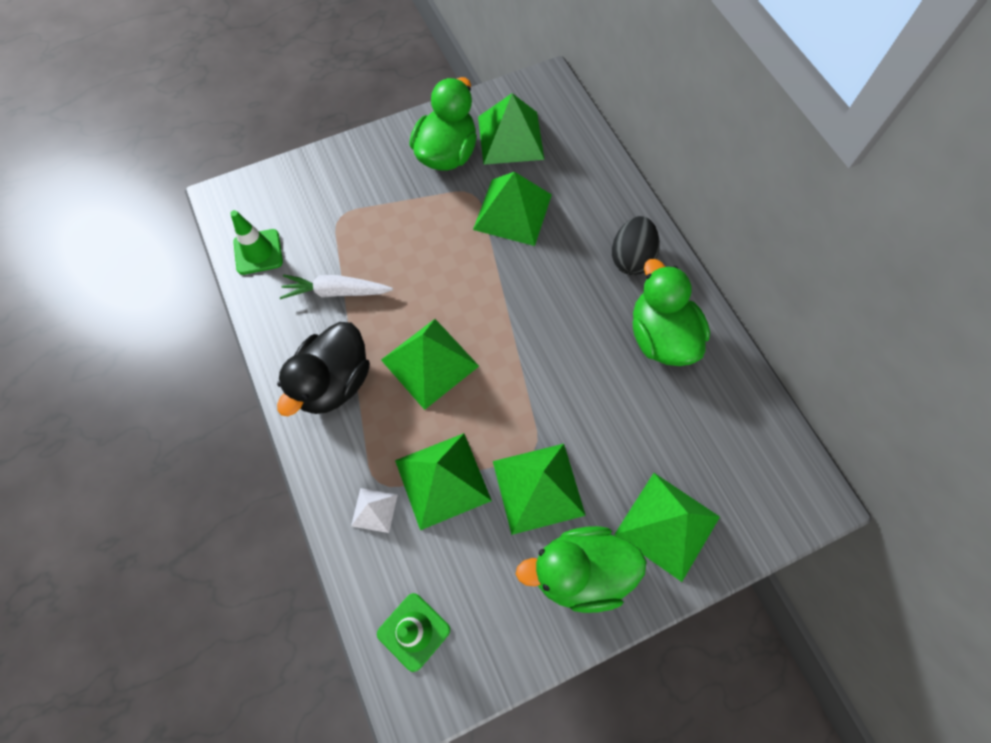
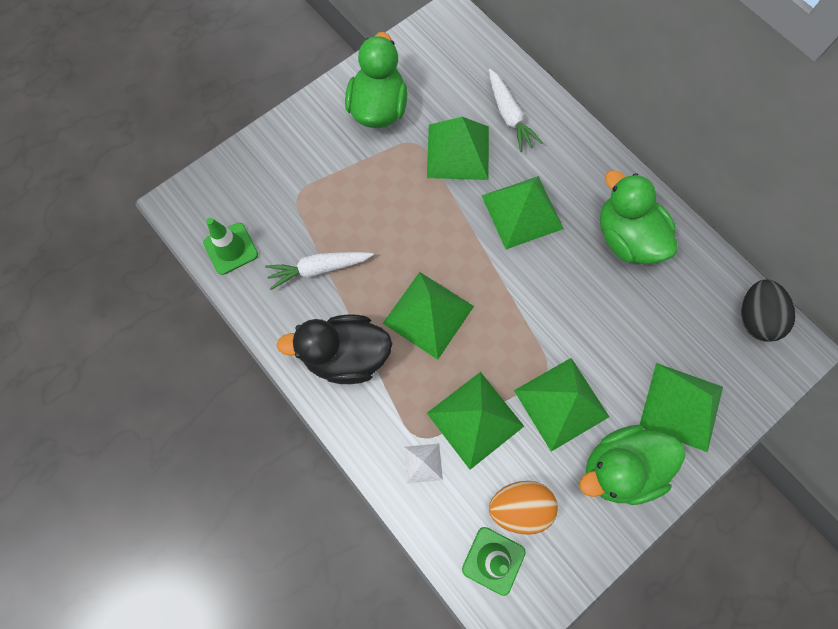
camera: 15 degrees left, 5 degrees up
black duck [277,322,370,416] -> black duck turned 75 degrees clockwise [277,314,393,384]
green pyramid [478,93,544,165] -> green pyramid moved to [482,176,564,249]
black egg [612,216,660,275] -> black egg moved to [741,279,795,342]
none -> white carrot [489,69,543,152]
none -> orange egg [489,481,558,535]

